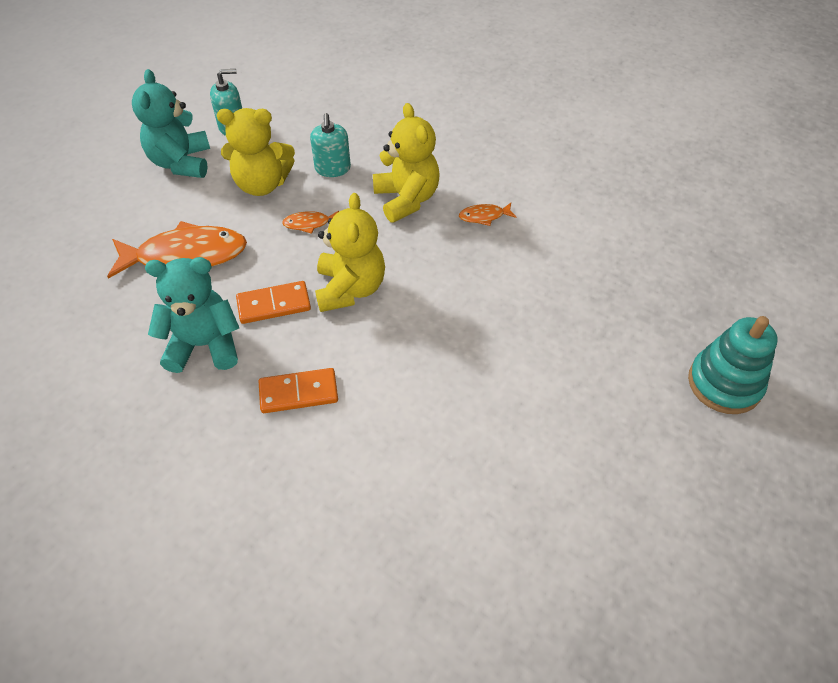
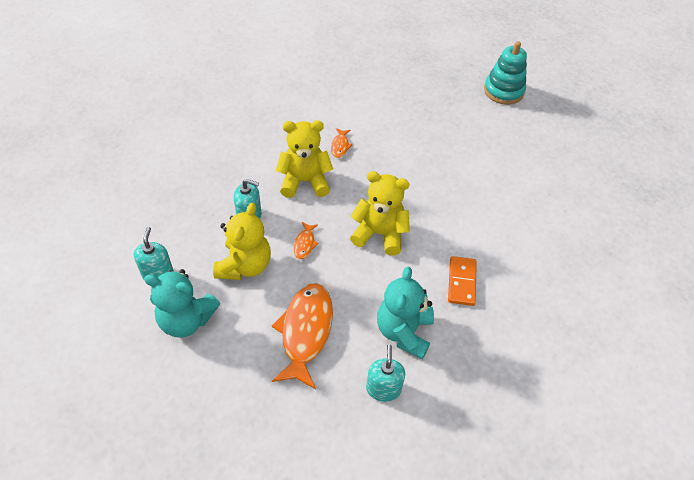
camera: 75 degrees left, 0 degrees up
orange domino [236,281,311,324] -> none
none -> turquoise soap dispenser [366,344,405,402]

